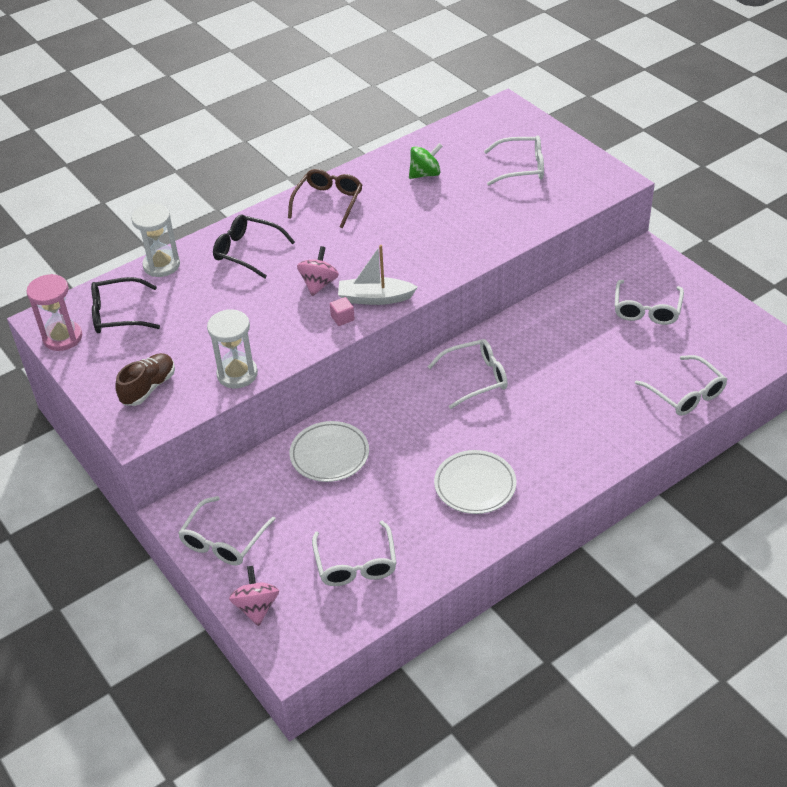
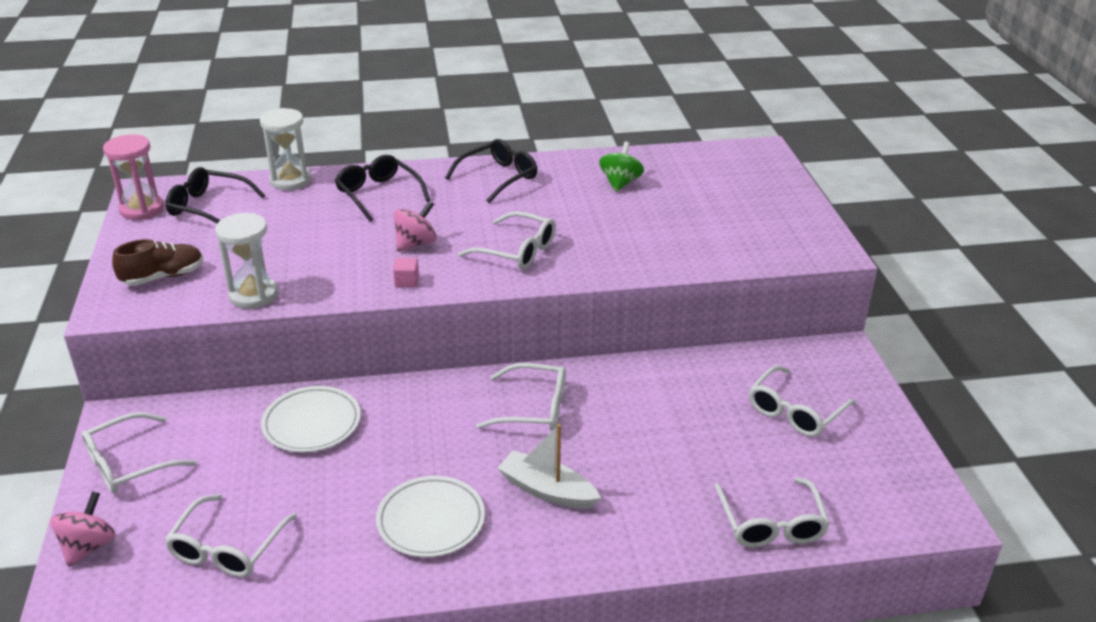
camera: 25 degrees right, 10 degrees down
brown glasses [288,169,362,228] -> black glasses [445,139,537,203]
white boat [338,245,418,305] -> white boat moved to [498,424,601,509]
green spinning top [409,143,443,179] -> green spinning top turned 75 degrees counterclockwise [599,142,644,192]
white glasses [484,135,544,185] -> white glasses moved to [458,211,556,270]

